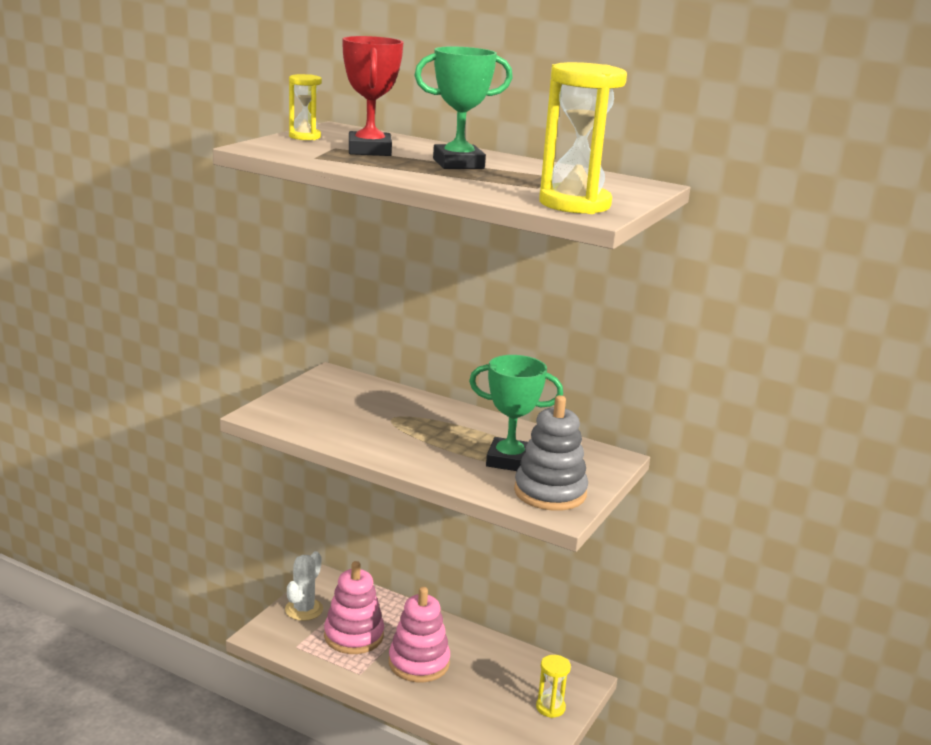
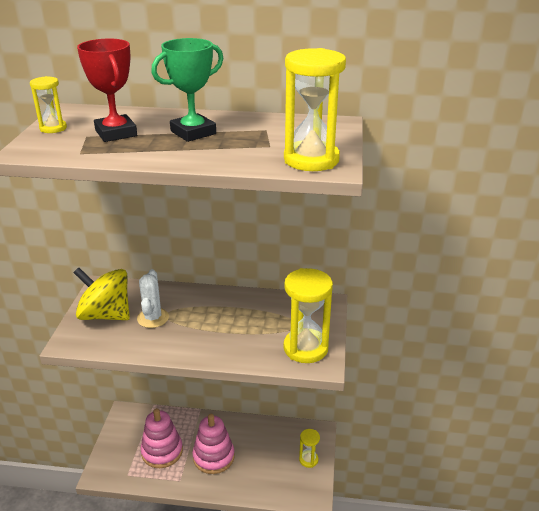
camera: 20 degrees left, 10 degrees up
white cactus [285,551,323,621] -> white cactus moved to [137,269,169,328]
green trophy [469,355,563,471] -> none
grey stacking toy [514,395,588,511] -> yellow hourglass [283,268,333,363]
none -> yellow spinning top [73,267,130,320]

